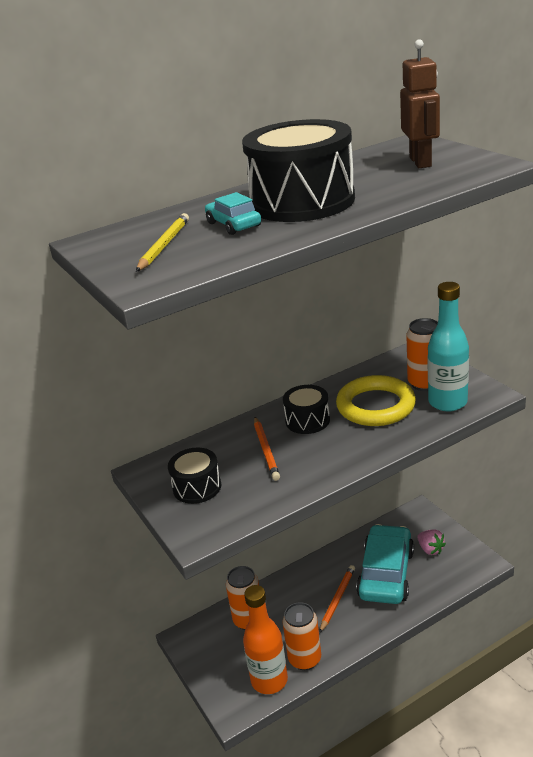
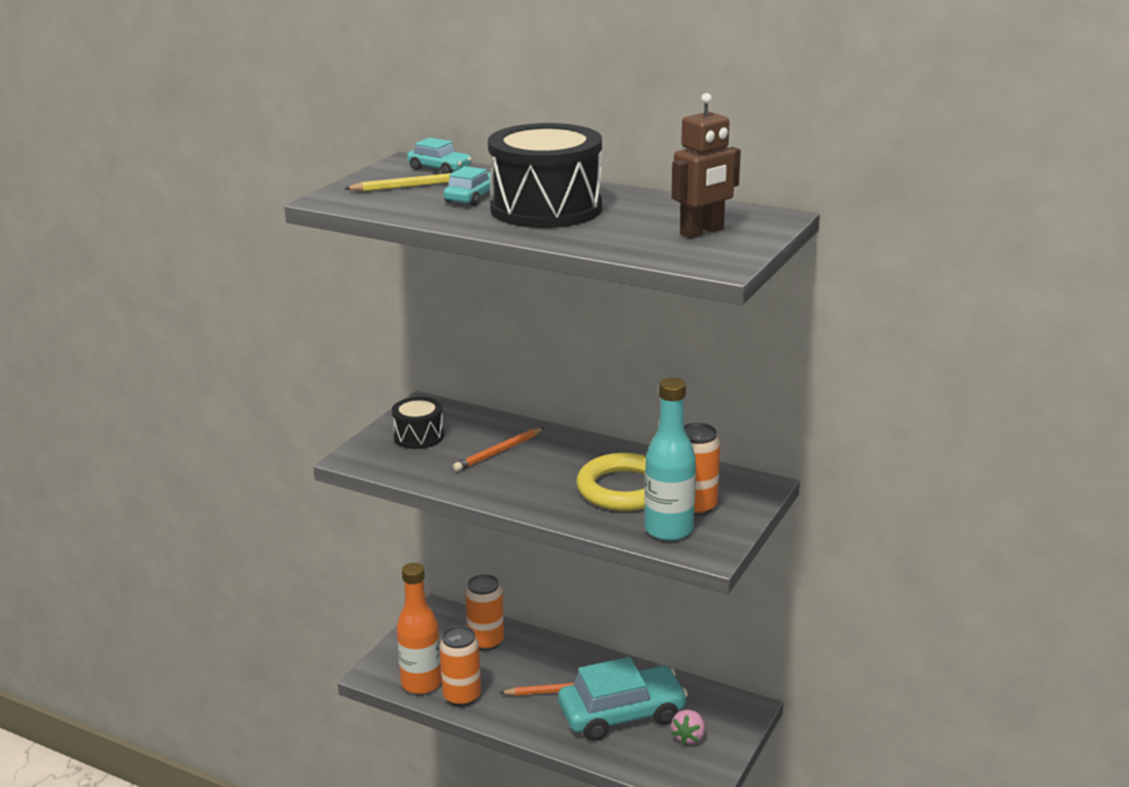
camera: 55 degrees right, 5 degrees down
black drum [283,385,330,434] -> none
none -> turquoise car [407,137,472,174]

